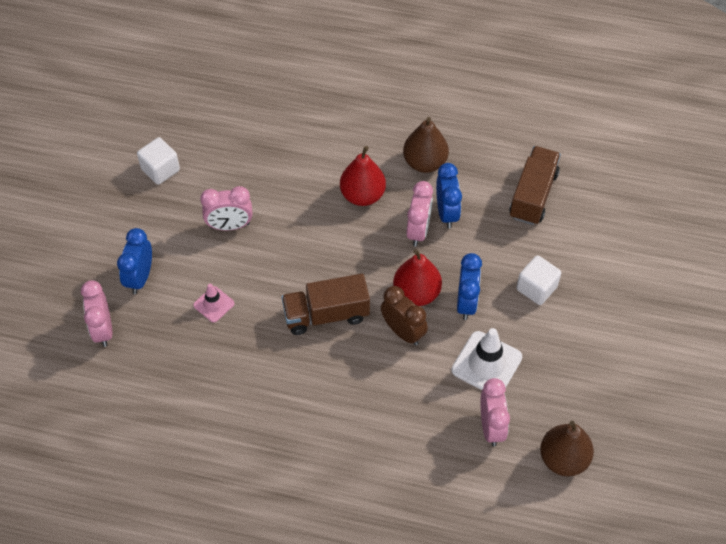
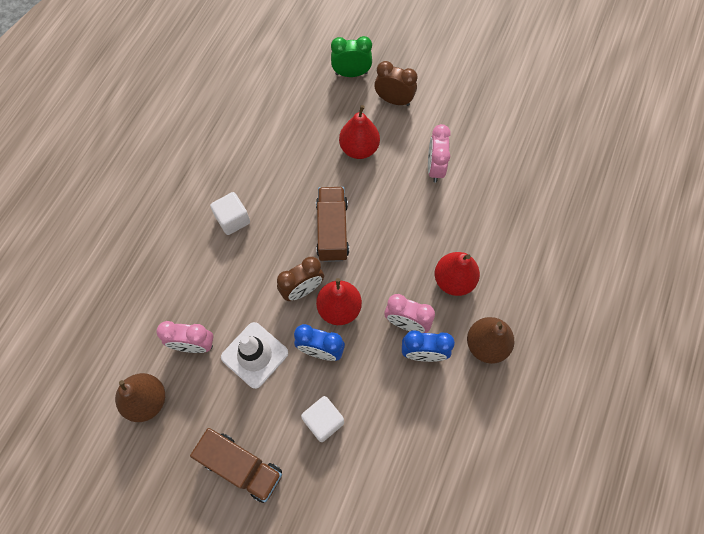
camera: 100 degrees right, 10 degrees up
pink clock [81,280,112,347] -> green clock [331,36,372,77]
blue clock [117,228,152,294] -> brown clock [374,61,417,106]
white cube [137,137,180,185] -> white cube moved to [210,192,250,235]
pink traffic cone [193,284,235,323] -> red pear [339,105,380,159]
brown truck [509,146,561,225] -> brown truck moved to [190,428,282,503]

